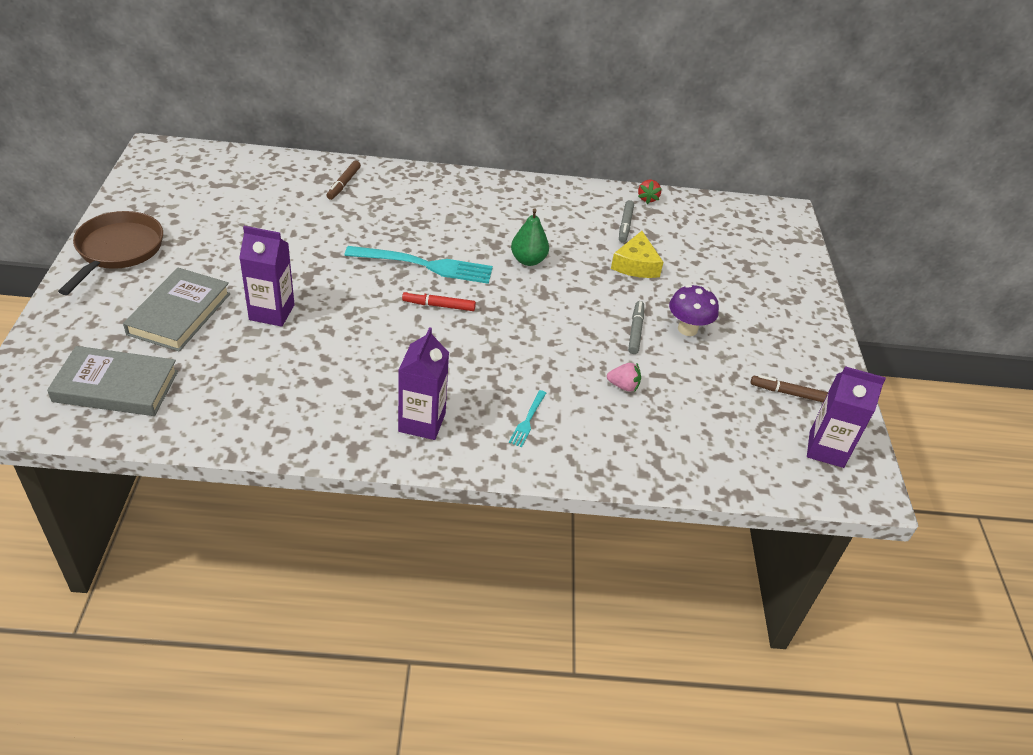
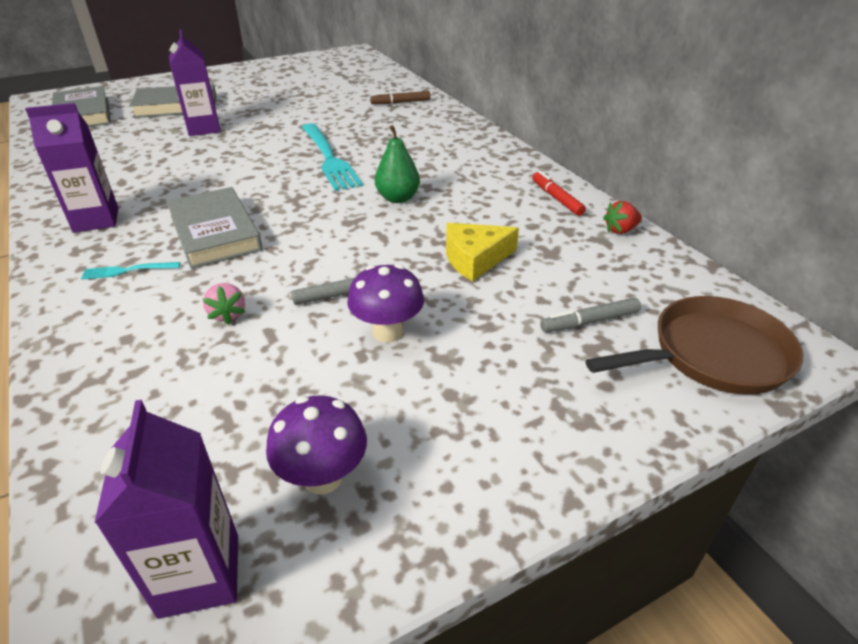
camera: 65 degrees right, 5 degrees down
brown pan [58,211,163,295] -> brown pan moved to [585,296,803,395]
red marker [402,291,476,311] -> red marker moved to [532,171,586,216]
grey marker [619,200,634,243] -> grey marker moved to [540,298,641,332]
brown marker [751,375,828,402] -> purple mushroom [266,395,367,494]
none -> grey book [166,187,262,269]

